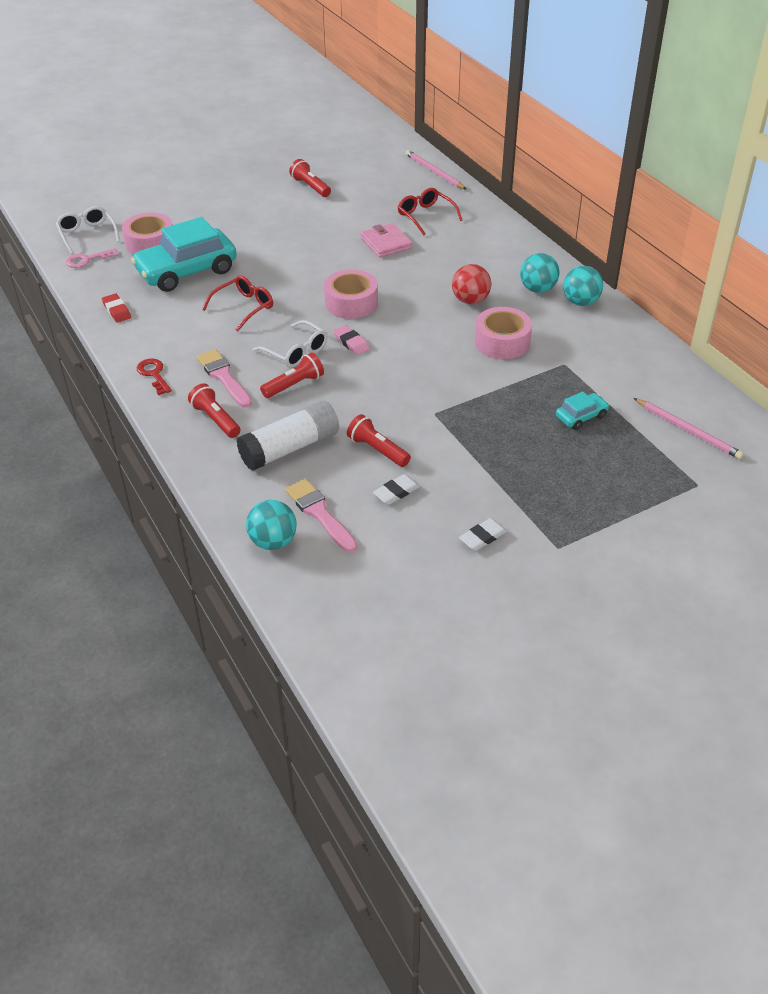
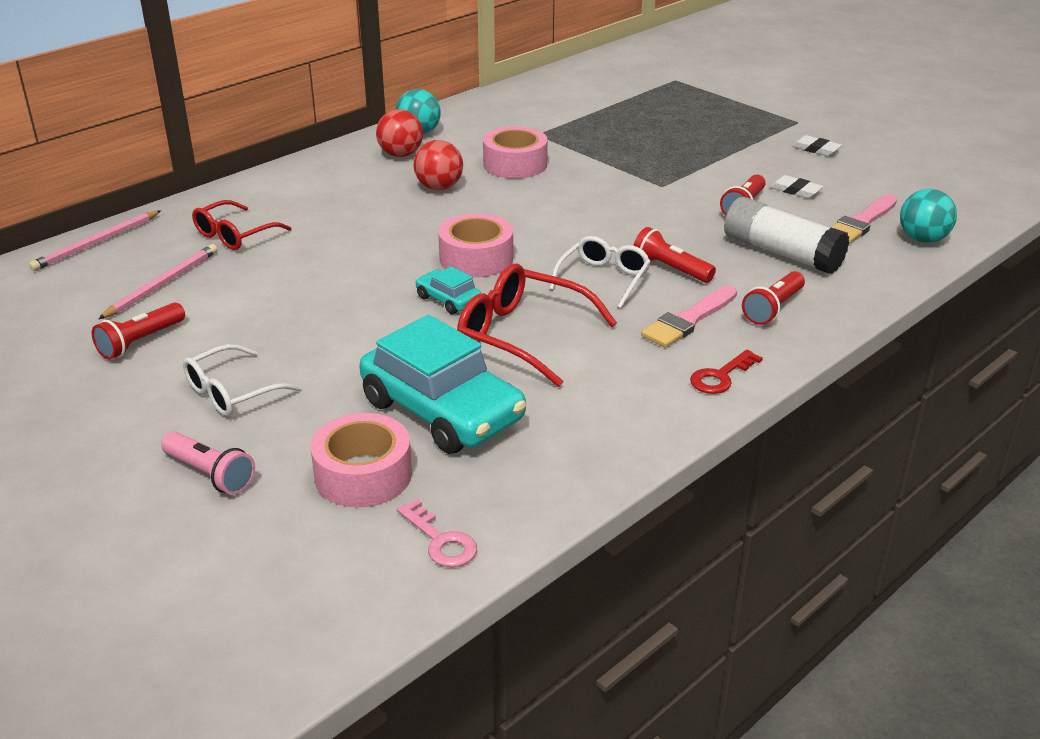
camera: 105 degrees left, 10 degrees down
white glasses [56,206,120,254] -> white glasses moved to [183,344,302,417]
red eraser [102,293,131,322] -> none
red glasses [202,275,273,332] -> red glasses [457,264,617,387], size x1.50
pink eraser [333,325,370,355] -> none
pink wallet [360,223,412,258] -> none
turquoise ball [520,253,560,293] -> red ball [376,109,423,157]
turquoise car [556,392,609,430] -> turquoise car moved to [416,266,481,314]
pink pencil [634,398,744,459] -> pink pencil moved to [99,244,218,319]
none -> pink flashlight [161,431,255,495]

